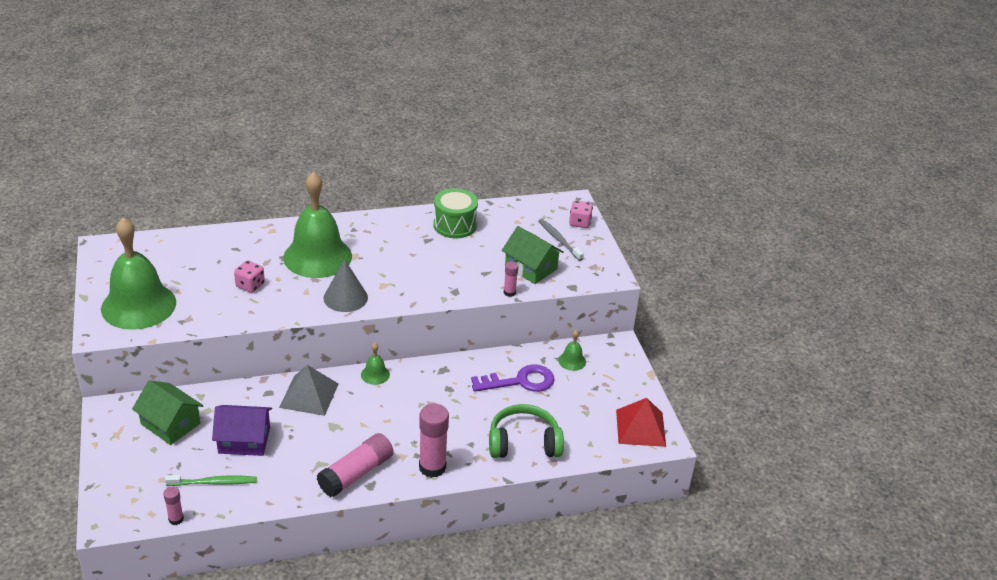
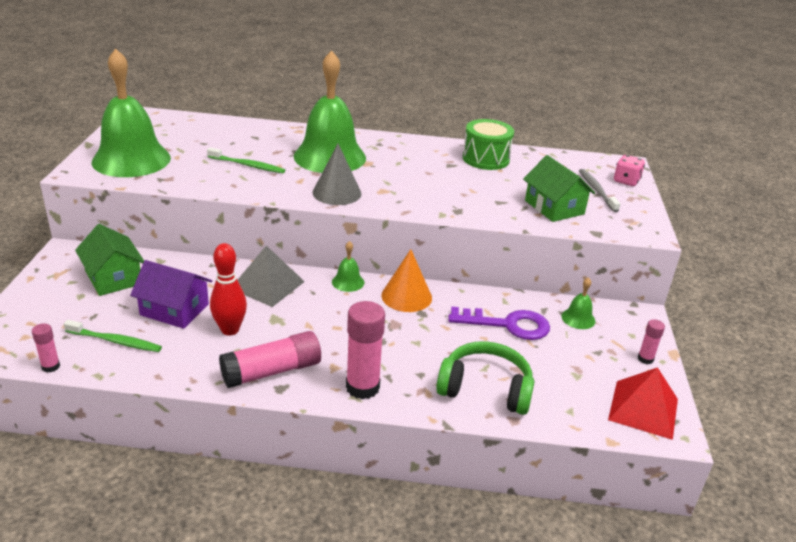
camera: 20 degrees right, 5 degrees down
pink dice [234,260,265,293] -> green toothbrush [207,147,285,173]
pink glue stick [504,262,519,297] -> pink glue stick moved to [638,319,665,364]
none -> red bowling pin [210,243,247,336]
none -> orange cone [382,249,432,312]

